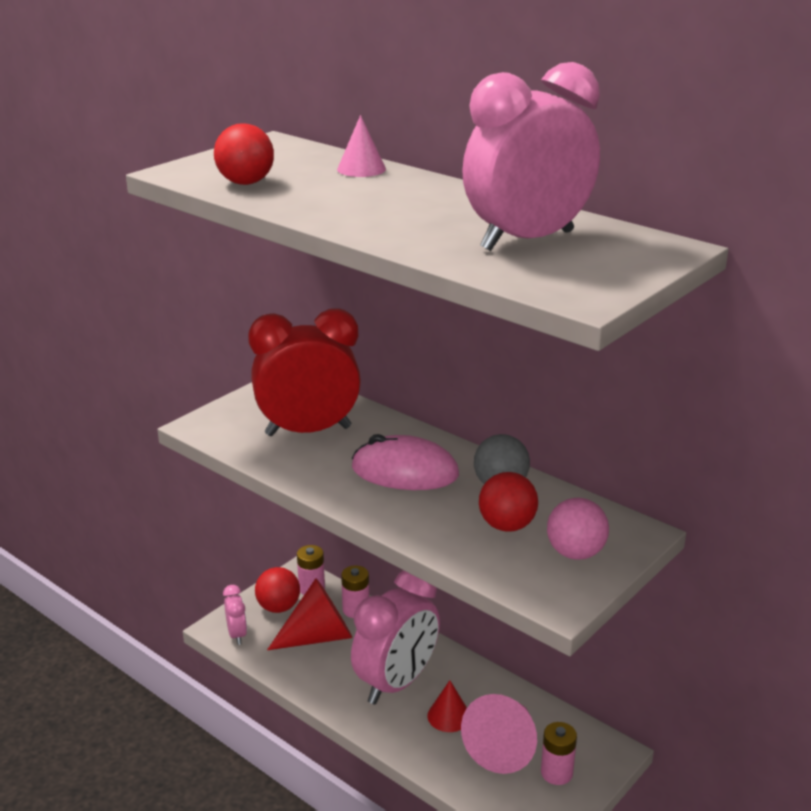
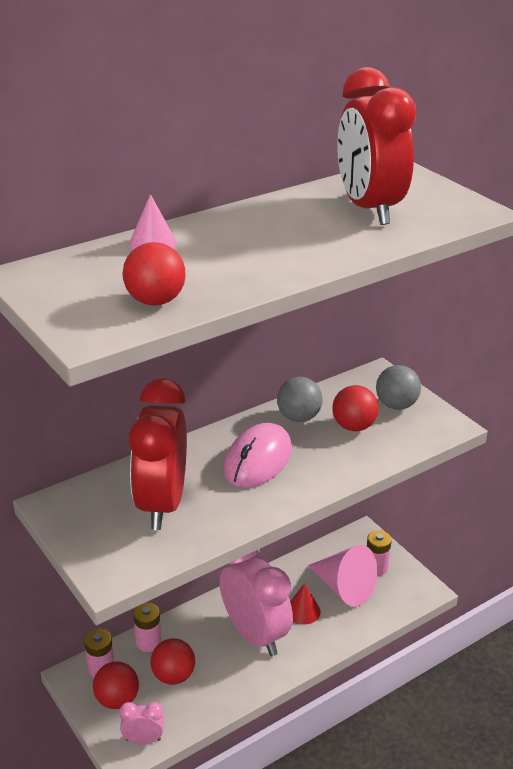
camera: 75 degrees left, 5 degrees up
red cone [267,578,352,650] -> red ball [150,638,195,685]
pink clock [462,62,600,251] -> red clock [337,67,417,225]
pink ball [547,498,609,560] -> grey ball [376,365,421,410]

